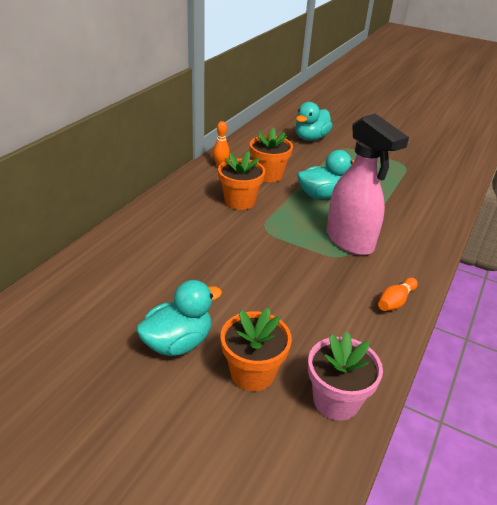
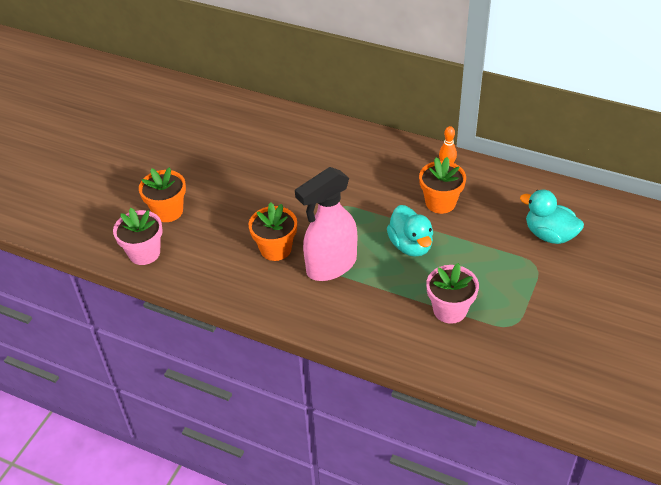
camera: 90 degrees right, 10 degrees up
turquoise duck [136,280,222,356] -> none
orange flower pot [218,152,265,210] -> orange flower pot moved to [249,203,297,261]
orange bowling pin [378,278,418,311] -> none
none -> pink flower pot [426,263,479,324]

